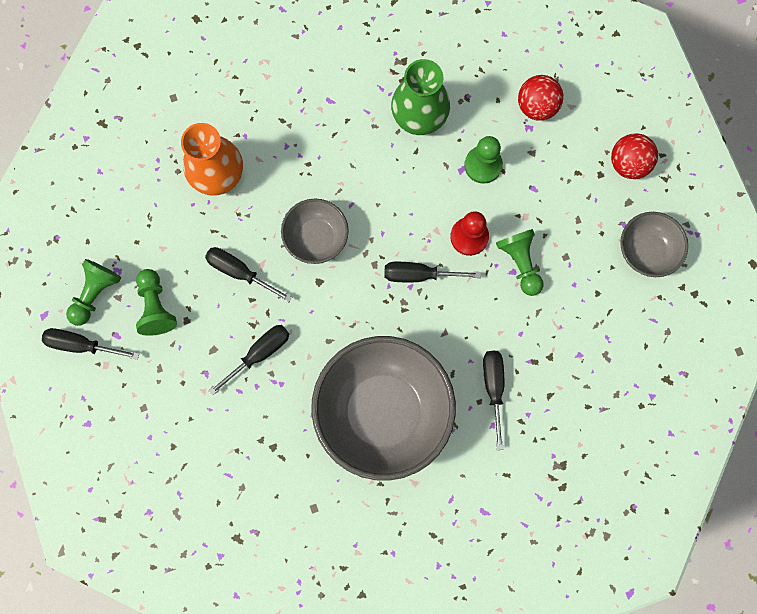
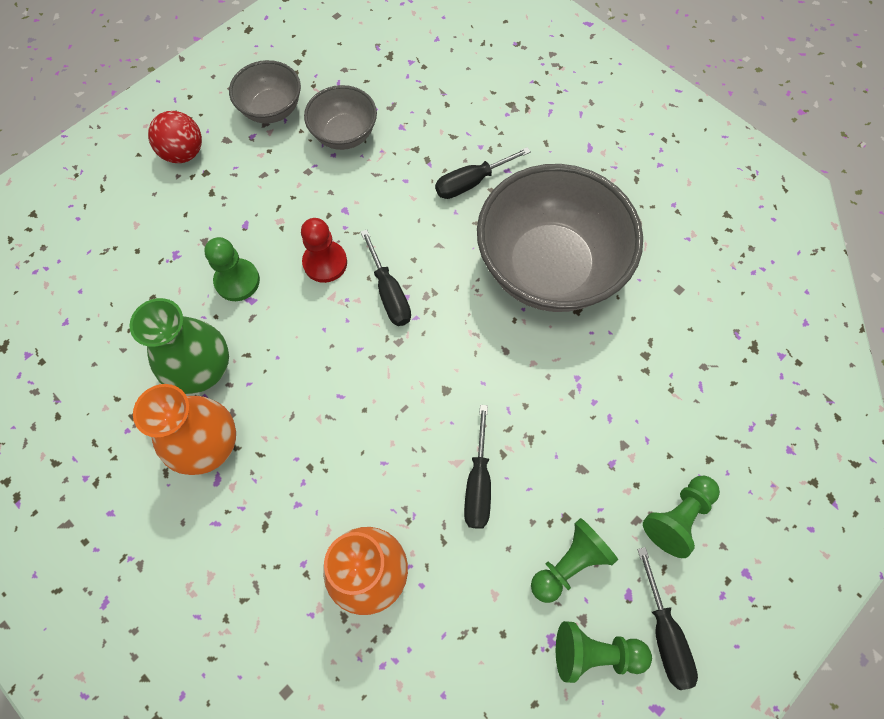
camera: 115 degrees left, 10 degrees down
black screwdriver [208,325,289,396] -> none
grey bowl [281,199,349,264] -> grey bowl moved to [304,85,377,150]
green pawn [496,229,544,296] -> green pawn moved to [643,476,720,558]
red ball [518,75,563,121] -> none
none -> orange vase [133,384,236,475]

